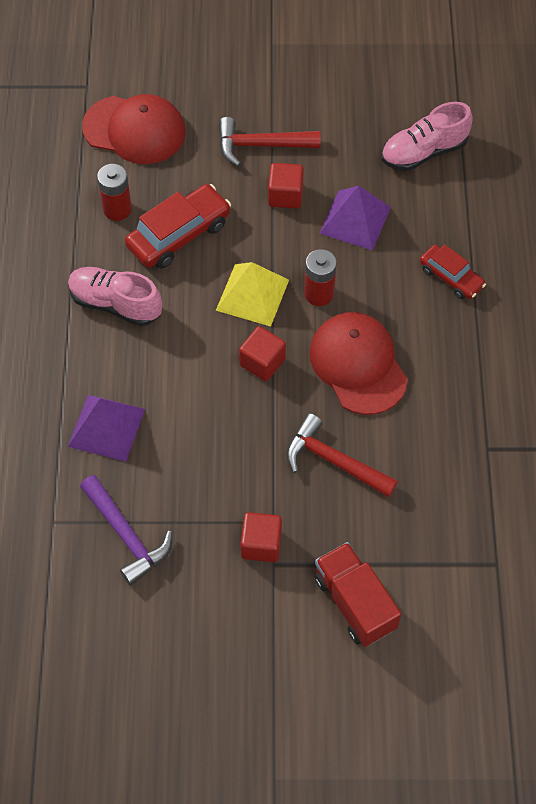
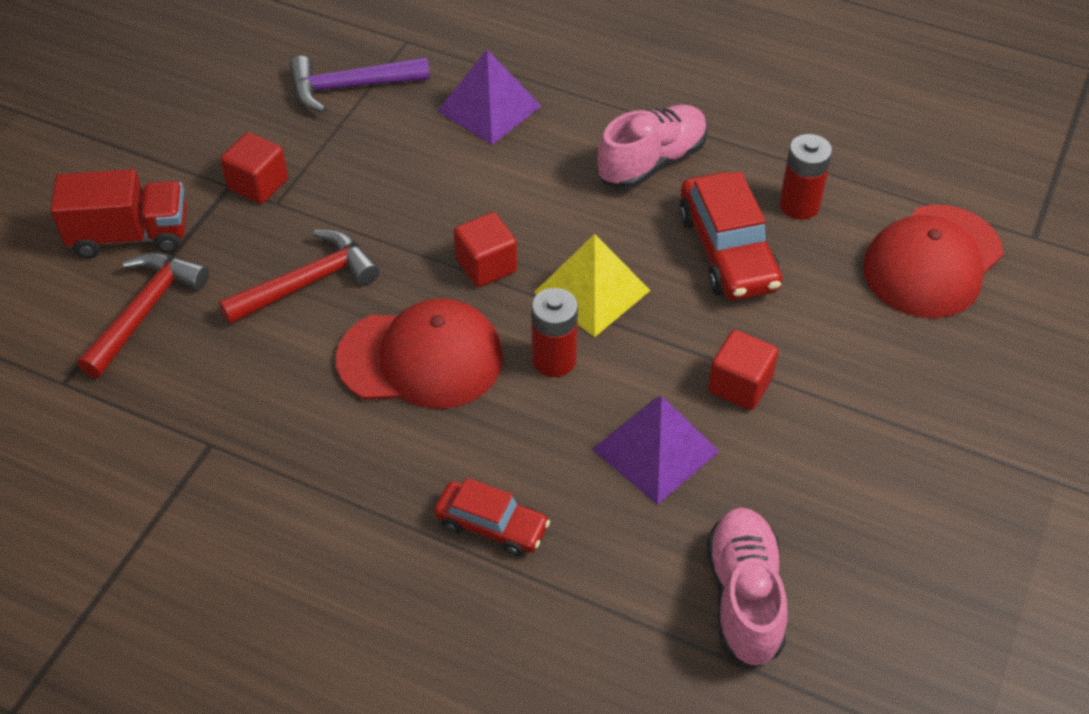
camera: 115 degrees right, 10 degrees down
red hammer [219,117,321,167] -> red hammer moved to [78,252,209,378]
red car [420,245,486,299] -> red car turned 135 degrees counterclockwise [434,478,550,556]

